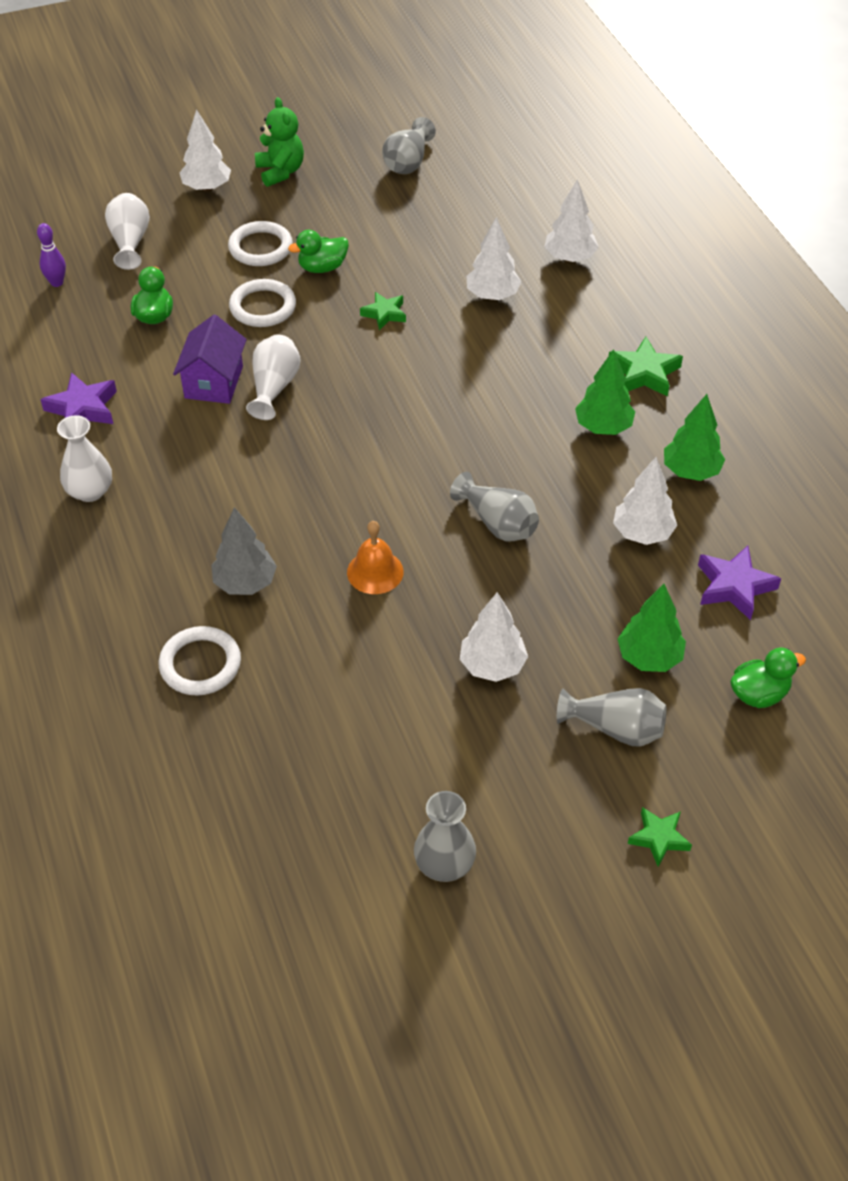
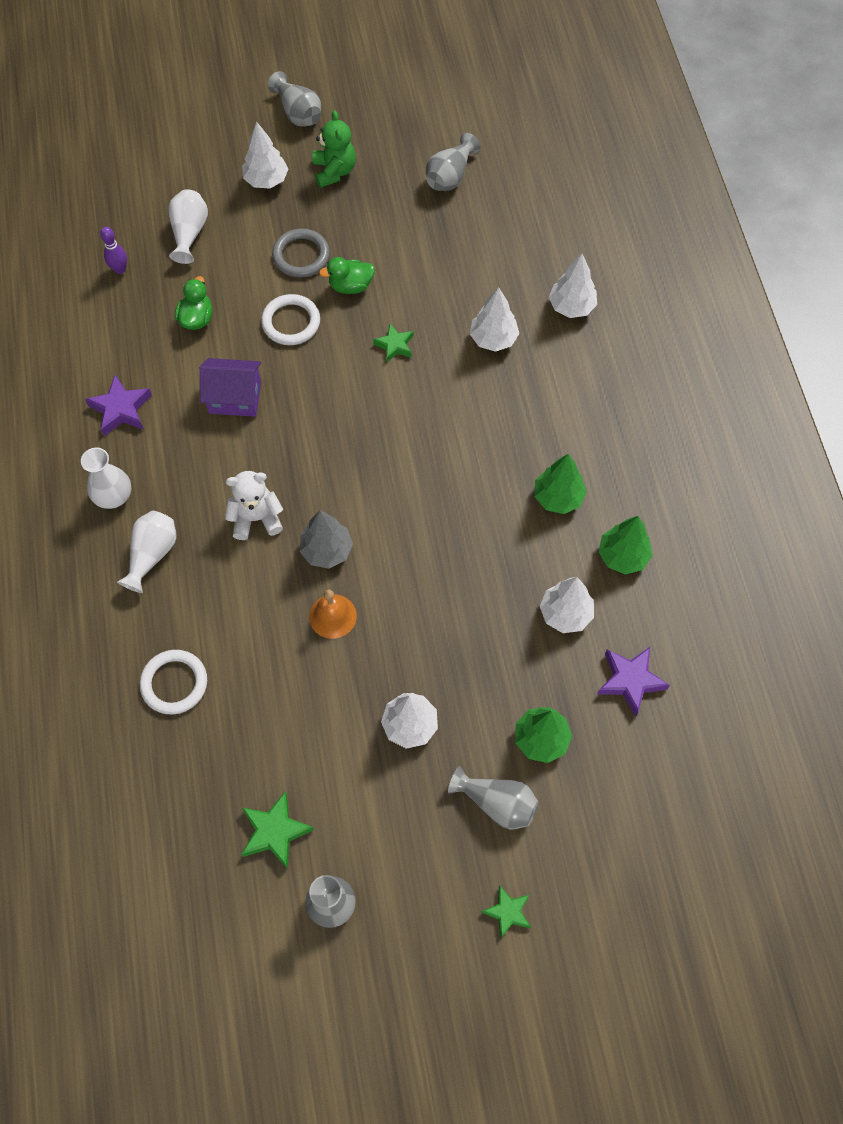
camera: 10 degrees right, 15 degrees up
purple house [173,315,247,404] -> purple house turned 75 degrees clockwise [200,358,261,417]
grey tree [211,507,277,595] -> grey tree moved to [300,510,353,569]
white ring [228,221,293,266] -> grey ring [272,229,330,277]
white vase [246,335,301,420] -> white vase moved to [117,510,177,593]
grey vase [450,472,539,541] -> grey vase moved to [267,71,321,127]
green star [609,337,683,397] -> green star moved to [241,791,314,869]
green duck [730,647,806,708] -> none
none -> white teddy bear [225,471,283,540]

